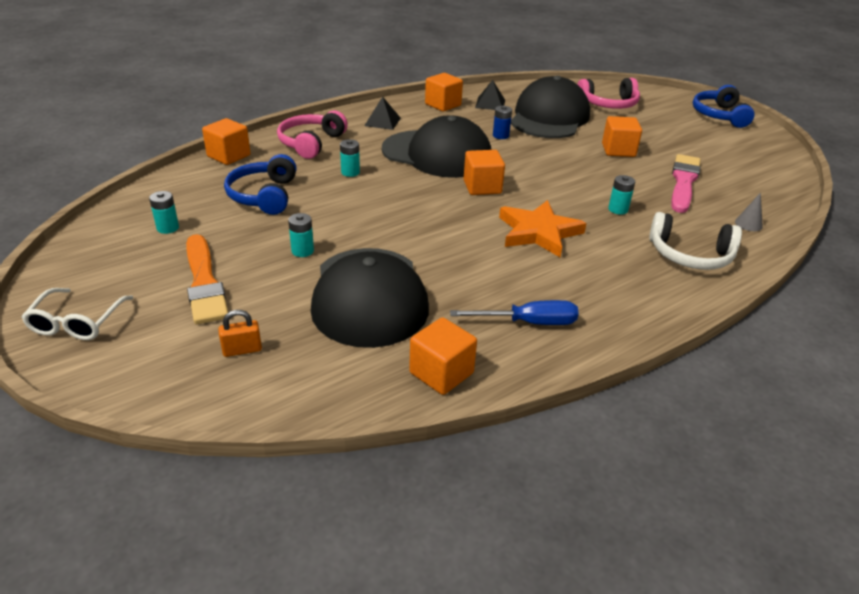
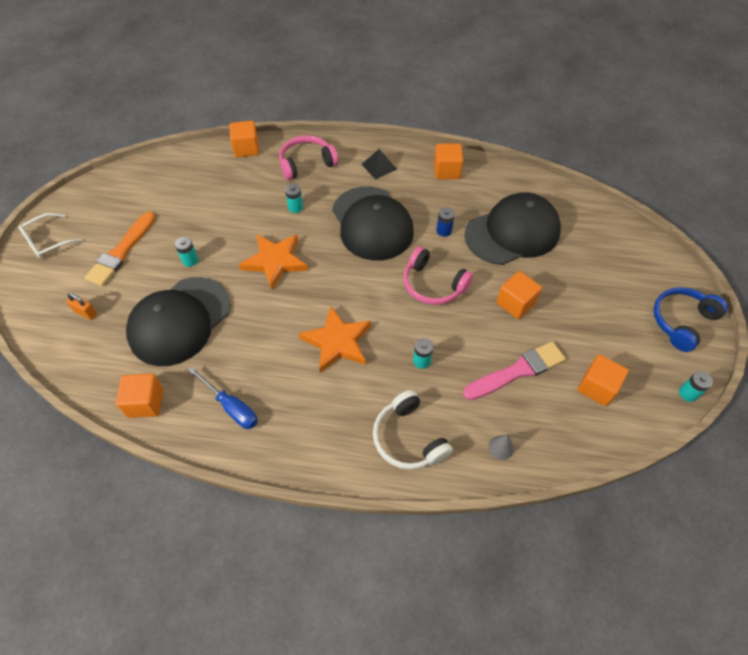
camera: 45 degrees right, 20 degrees up
turquoise battery [149,191,179,234] -> turquoise battery moved to [679,371,713,402]
blue headphones [224,154,297,215] -> none
orange cube [464,150,505,195] -> orange cube moved to [578,355,629,406]
black pyramid [475,80,505,110] -> none
pink headphones [577,78,640,109] -> pink headphones moved to [403,246,473,305]
none -> orange star [239,235,308,290]

